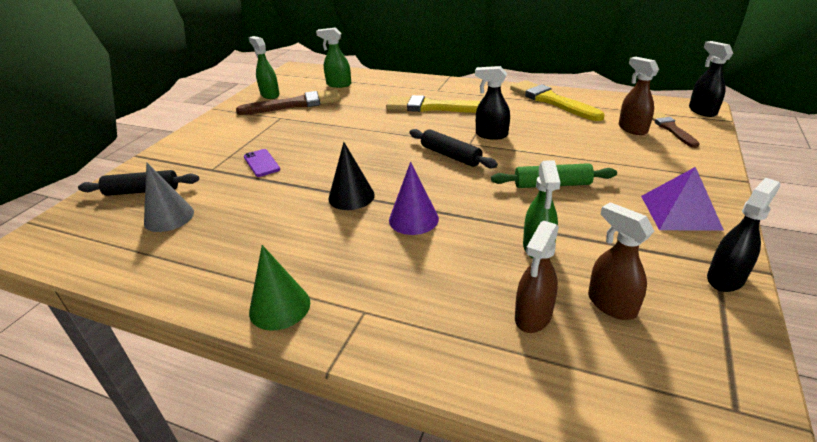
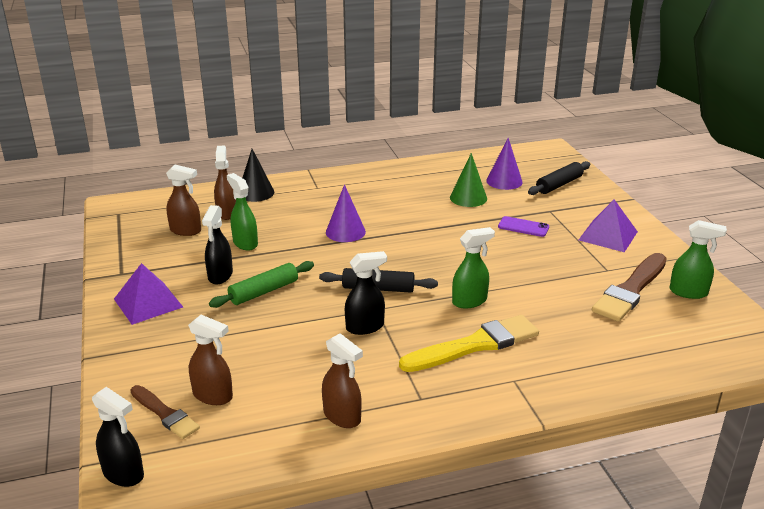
camera: 140 degrees right, 5 degrees down
grey cone [144,162,194,232] -> purple cone [486,138,523,190]
green cone [249,245,310,331] -> green cone moved to [450,153,487,207]
green spray bottle [316,27,351,88] -> green spray bottle moved to [452,227,495,308]
black cone [328,142,375,210] -> black cone moved to [243,149,274,202]
yellow brush [510,80,604,121] -> brown spray bottle [322,333,363,428]
black spray bottle [707,178,781,292] -> black spray bottle moved to [202,205,233,284]
none -> purple pyramid [579,200,638,252]

